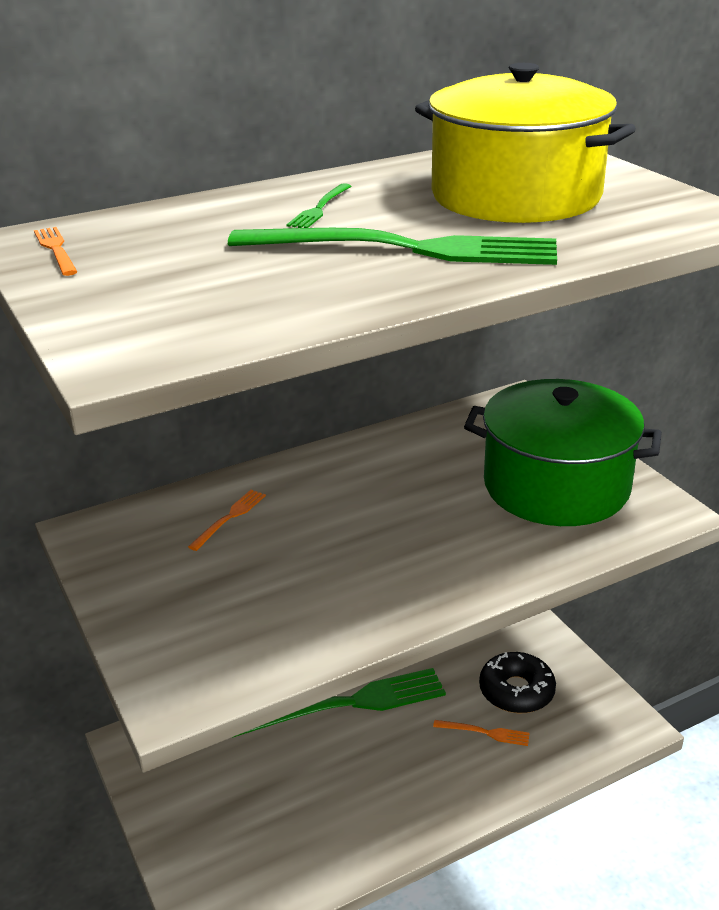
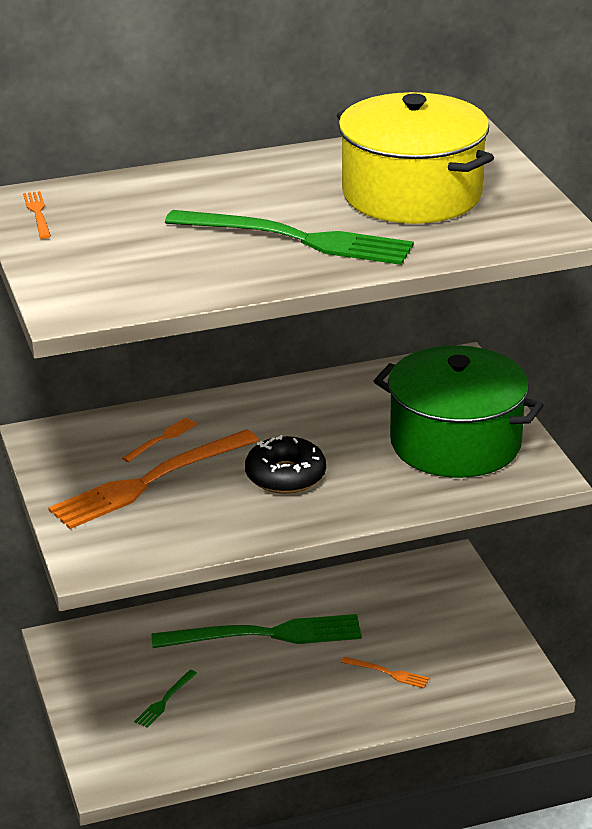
camera: 10 degrees right, 0 degrees up
green fork [287,183,351,228] -> green fork moved to [134,670,197,728]
black donut [479,652,556,713] -> black donut moved to [245,435,326,494]
none -> orange fork [48,429,259,529]

